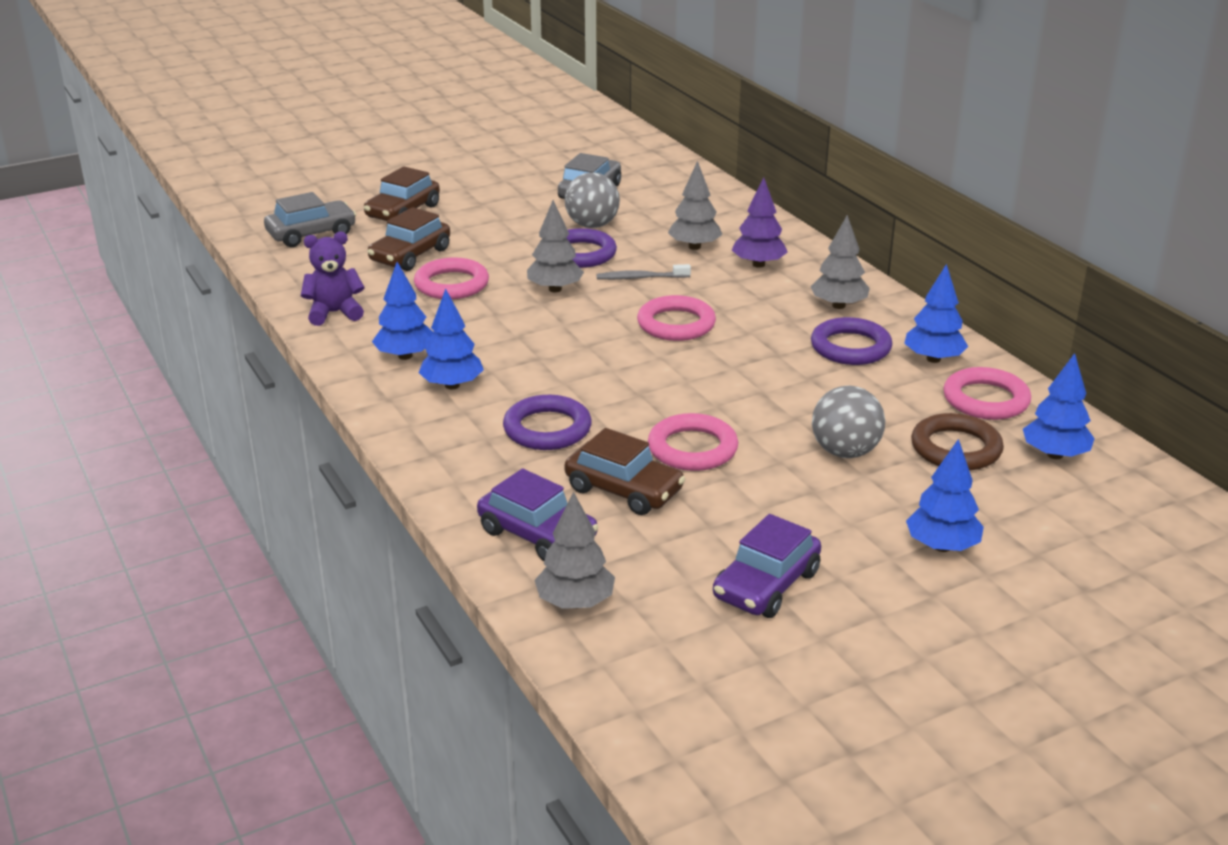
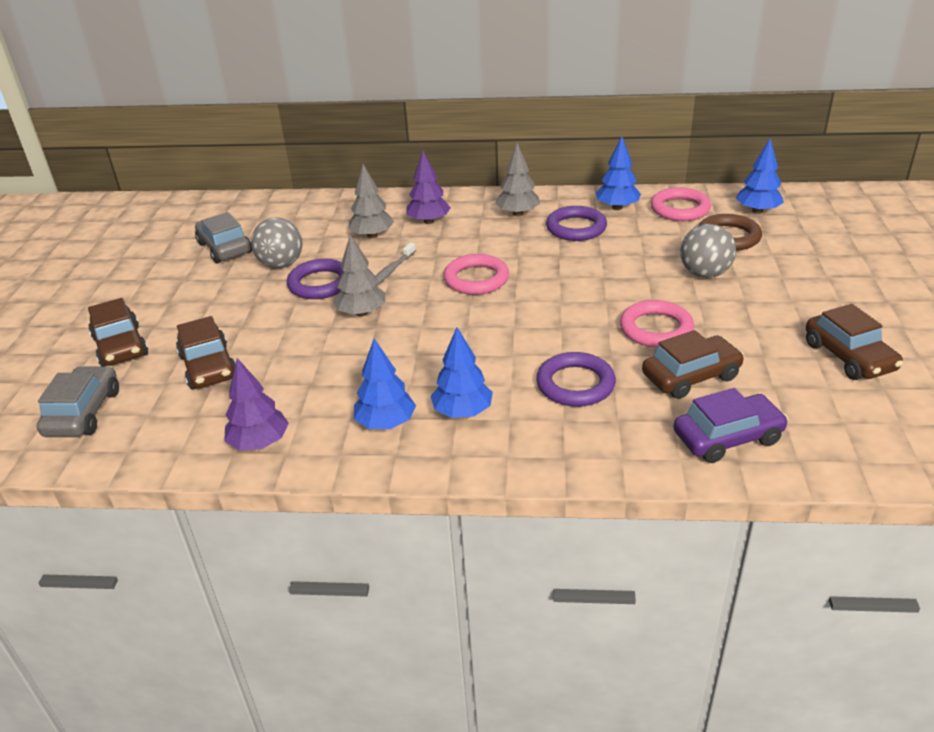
camera: 55 degrees left, 5 degrees up
purple teddy bear [301,232,364,326] -> purple tree [225,358,289,450]
pink ring [414,257,489,299] -> none
grey tree [534,492,615,609] -> none
purple car [713,514,821,618] -> brown car [806,304,903,380]
blue tree [906,439,984,552] -> none

